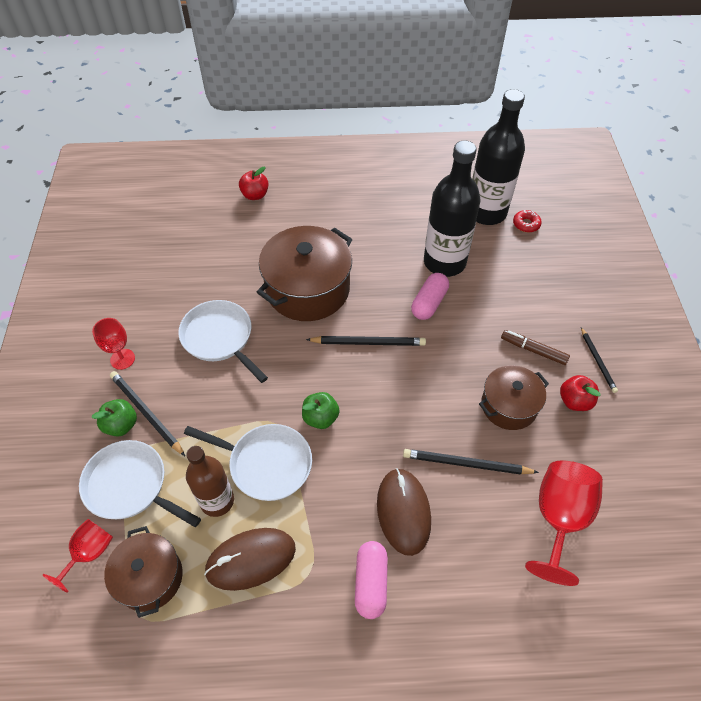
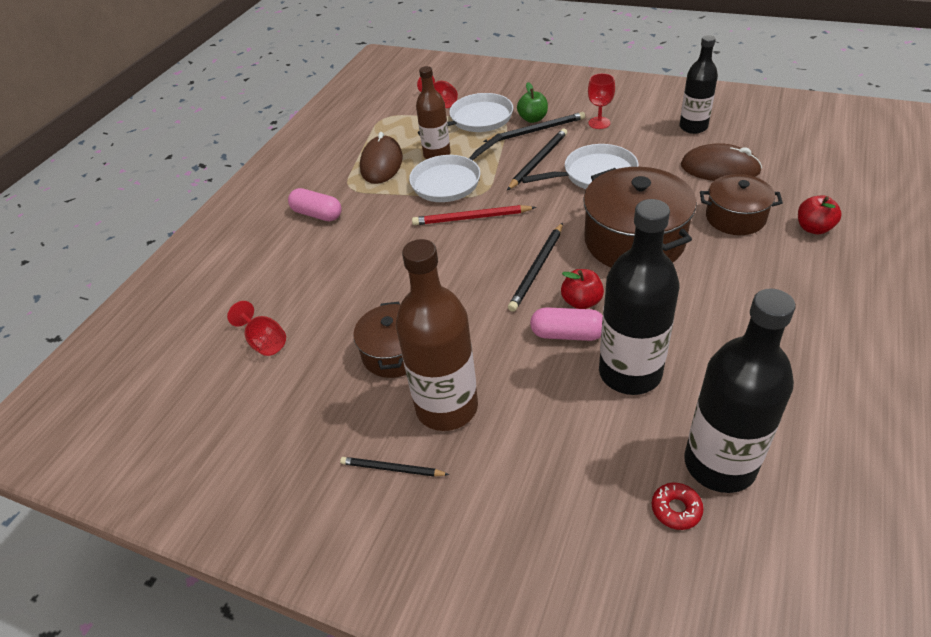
camera: 120 degrees right, 10 degrees down
brown pot [104,526,183,618] -> brown pot moved to [700,174,783,235]
green apple [302,392,340,429] -> red pencil [412,205,536,225]
brown mouse [377,468,431,556] -> brown mouse moved to [681,143,762,181]
black pencil [403,449,539,475] -> black pencil moved to [507,128,567,190]
pink capsule [411,273,449,320] -> pink capsule turned 45 degrees counterclockwise [530,307,603,341]
brown marker [501,330,570,365] -> brown bottle [396,239,478,431]
red goblet [525,460,603,586] -> red goblet [227,301,286,356], size x0.58
red apple [560,375,601,411] -> red apple moved to [561,269,604,309]
none -> black bottle [679,35,718,134]

